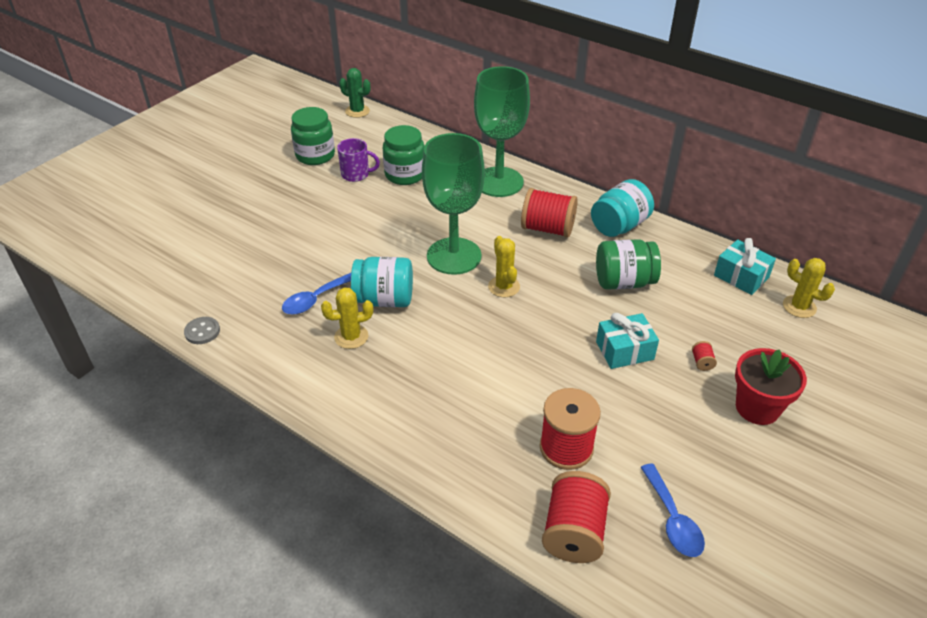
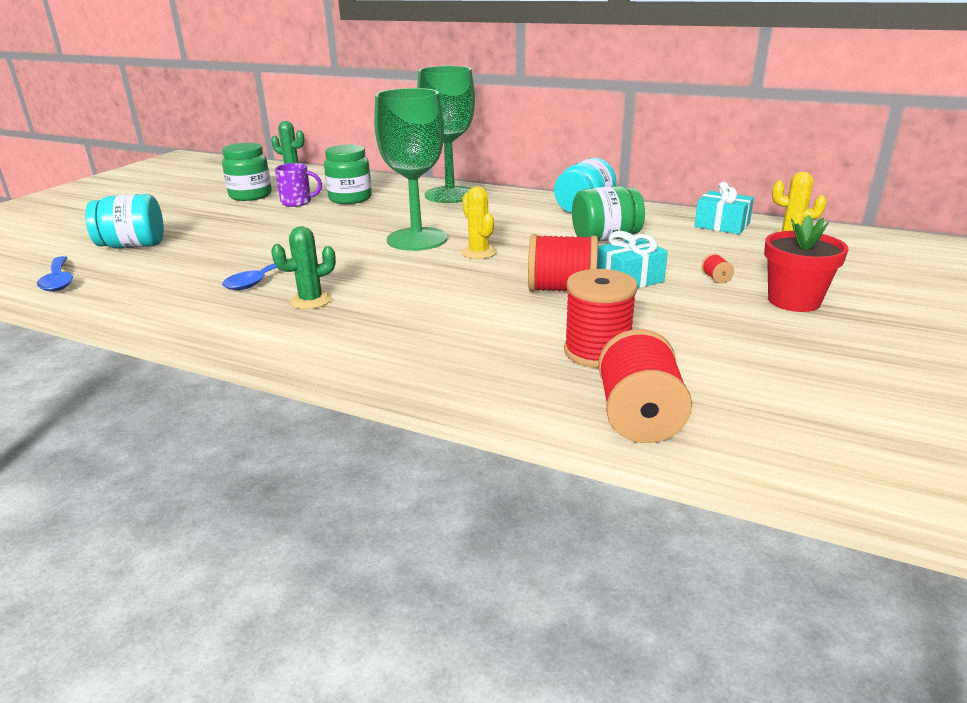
camera: 10 degrees left, 15 degrees down
grey button [184,317,220,344] -> none
yellow cactus [321,287,373,349] -> green cactus [271,226,336,309]
turquoise jar [351,257,413,307] -> turquoise jar moved to [85,194,164,249]
red spool [521,188,578,238] -> red spool moved to [528,234,598,292]
blue spoon [640,464,705,557] -> blue spoon moved to [37,256,73,292]

